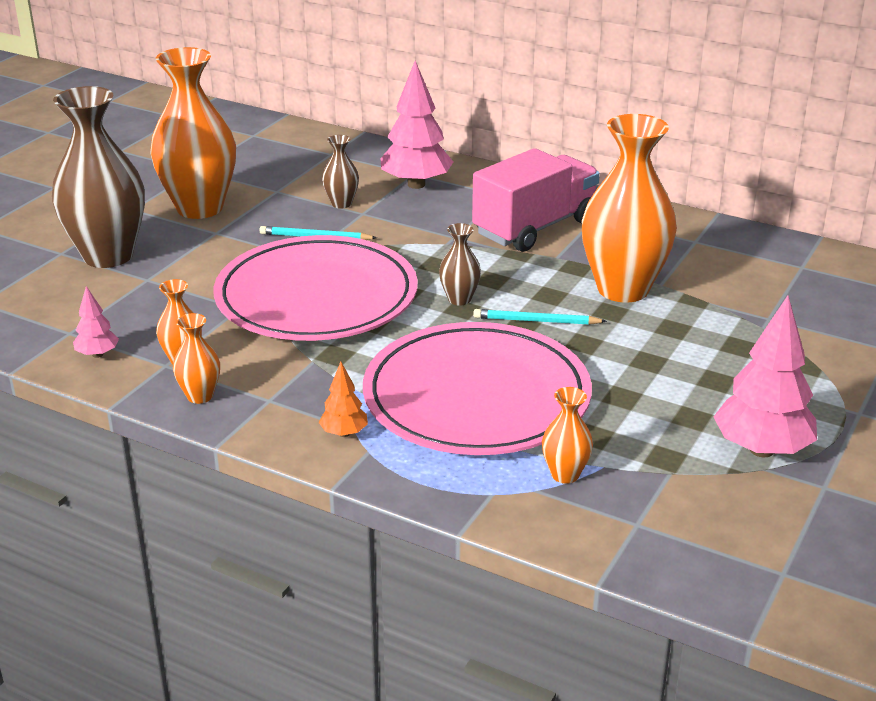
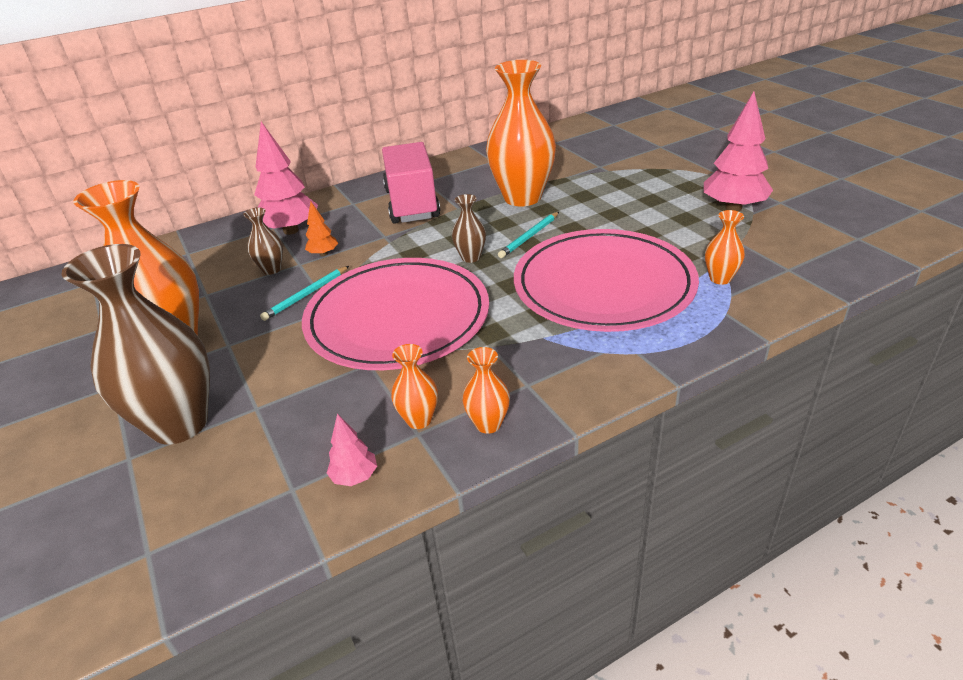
camera: 55 degrees left, 5 degrees up
orange tree [319,362,368,437] -> orange tree moved to [305,202,338,256]

